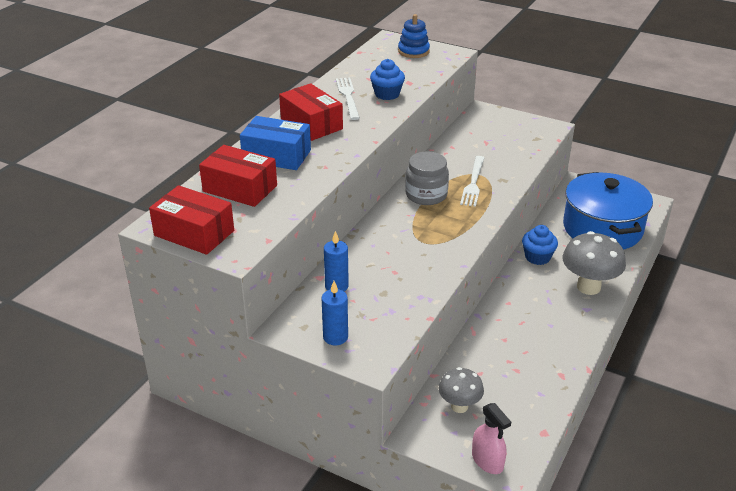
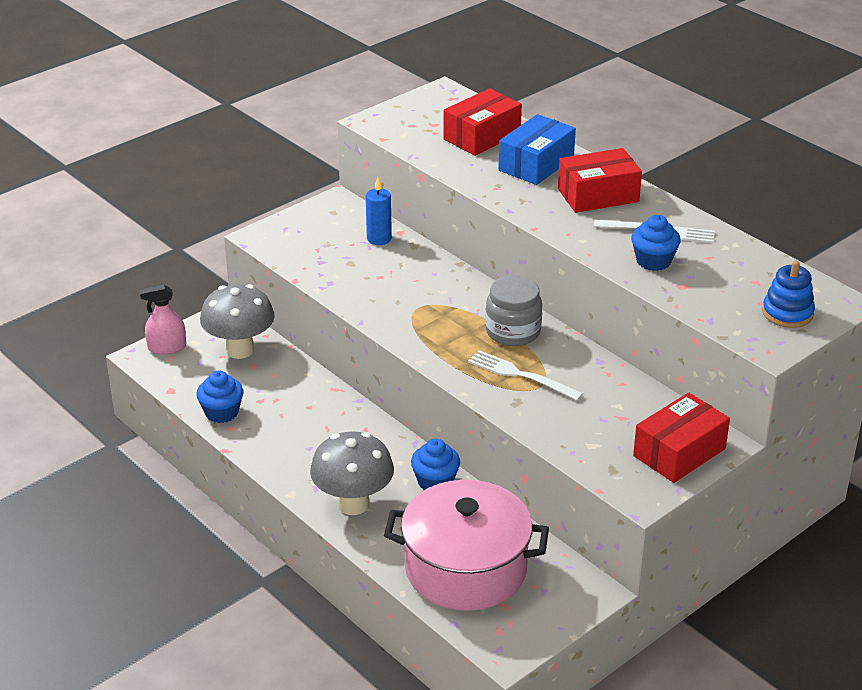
camera: 110 degrees right, 0 degrees up
red box [149,185,234,255] -> red box moved to [633,393,730,483]
blue candle [321,281,348,345] -> none
grey mushroom [438,367,484,413] -> grey mushroom [200,284,275,359], size x1.59
blue pot [563,172,653,250] -> pink pot [384,480,549,611]
none -> blue cupcake [196,371,243,423]

